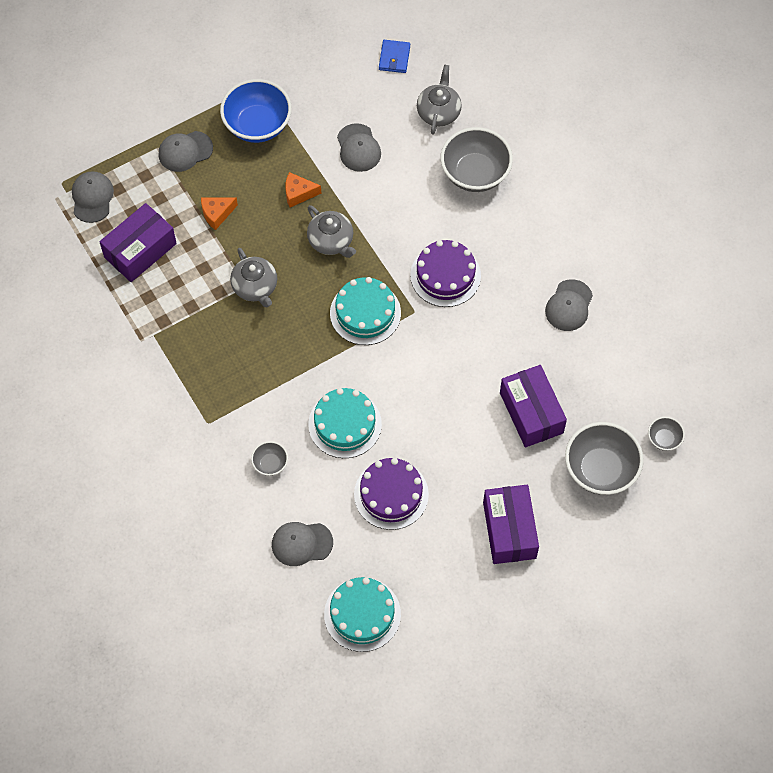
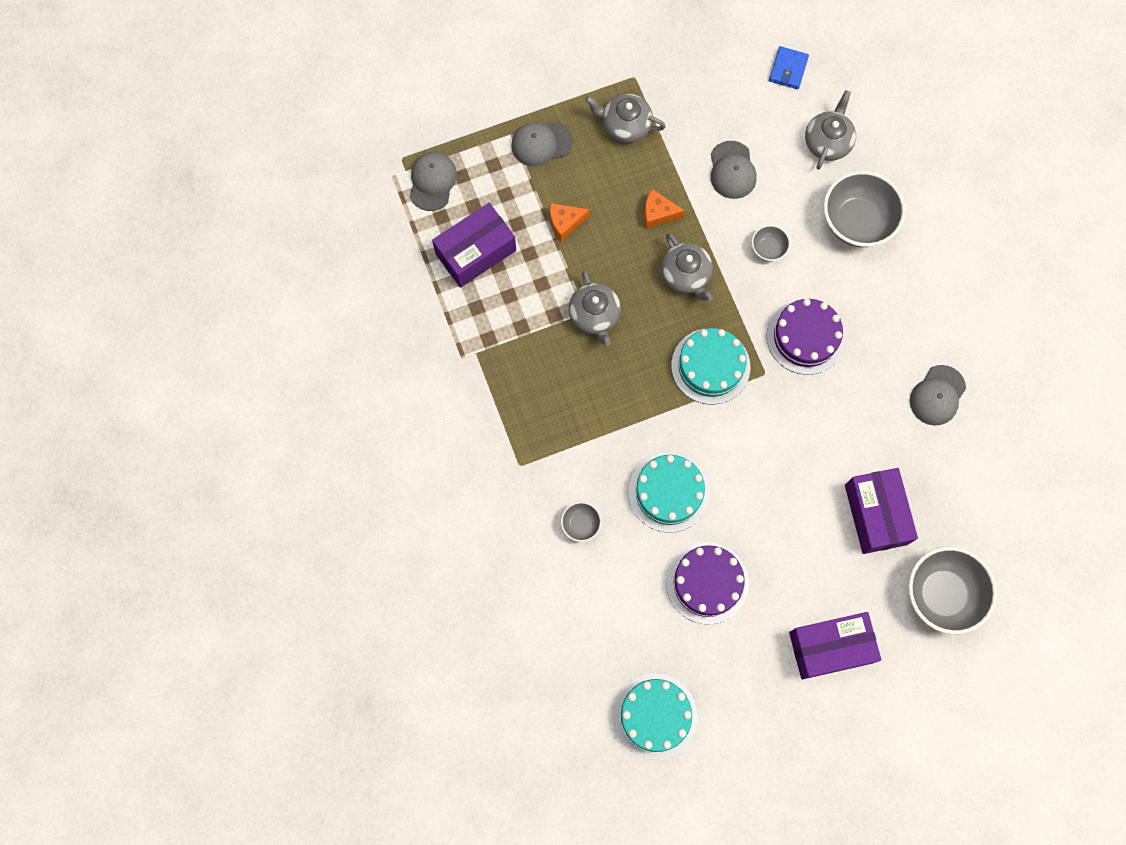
camera: 10 degrees right, 10 degrees up
blue bowl [220,79,292,143] -> grey teapot [585,94,666,143]
grey cap [272,522,333,566] -> none
purple box [483,485,539,564] -> purple box turned 75 degrees clockwise [789,612,881,679]
grey bowl [648,417,685,451] -> grey bowl moved to [752,225,790,261]

